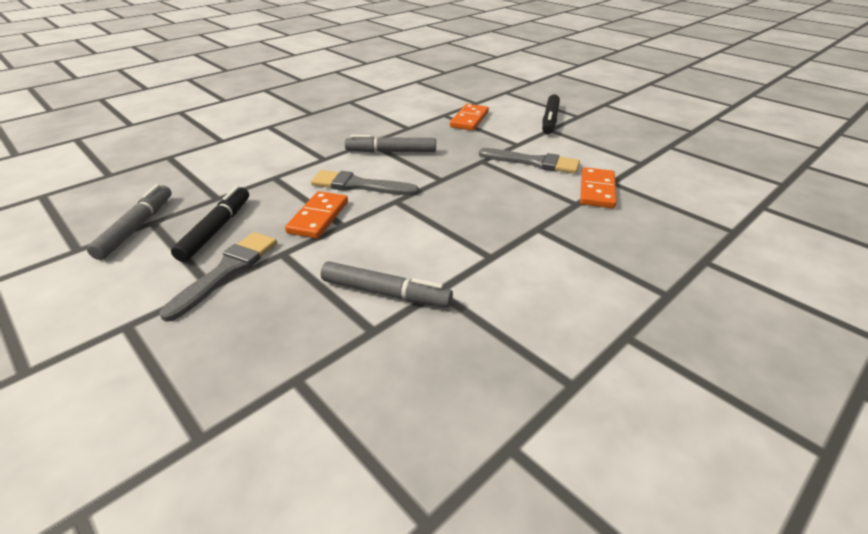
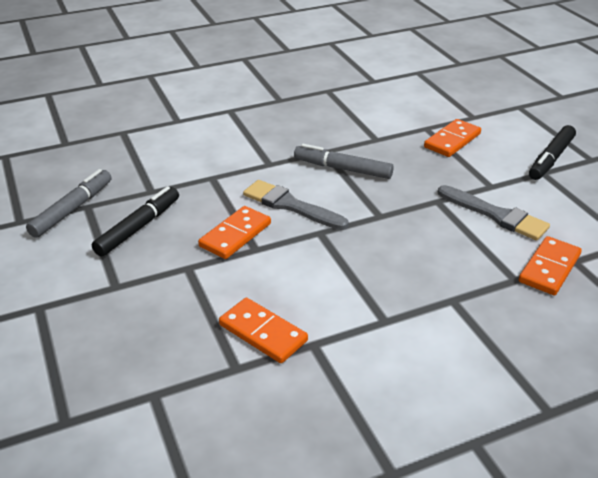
camera: 20 degrees right, 0 degrees up
grey brush [160,232,277,322] -> none
grey marker [321,261,453,307] -> orange domino [219,298,308,363]

